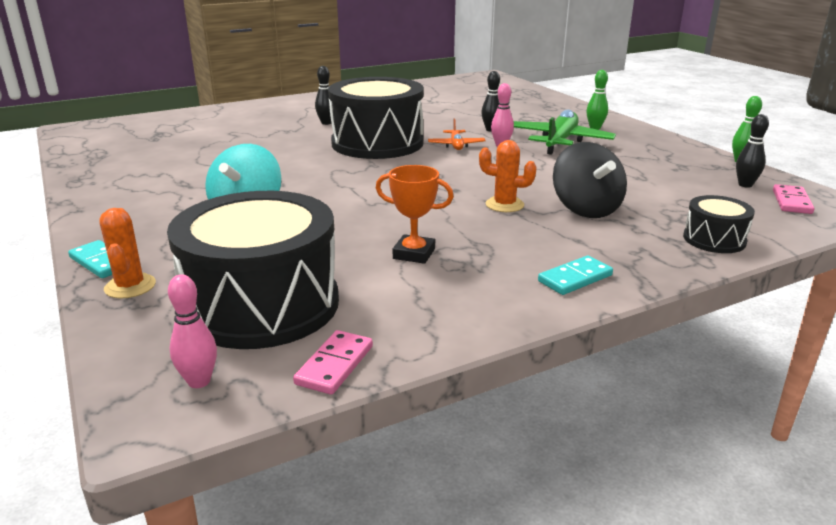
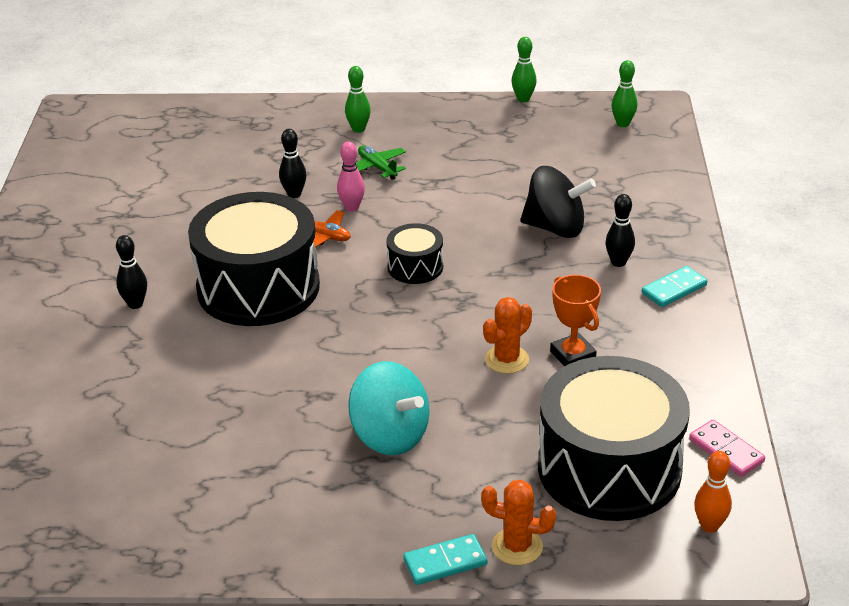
camera: 60 degrees left, 10 degrees up
pink bowling pin [168,274,217,388] -> orange bowling pin [694,451,732,533]
orange trophy [376,165,454,264] -> orange trophy turned 75 degrees counterclockwise [550,275,601,366]
orange cactus [479,140,537,212] -> orange cactus moved to [483,297,532,374]
green plane [514,110,616,155] -> green plane [356,145,406,180], size x0.54
turquoise domino [538,256,613,295] -> turquoise domino turned 60 degrees clockwise [642,266,707,307]
black drum [683,195,755,253] -> black drum moved to [387,223,443,284]
black bowling pin [736,114,769,188] -> black bowling pin moved to [605,194,635,267]
pink domino [773,184,815,214] -> green bowling pin [612,60,637,127]

